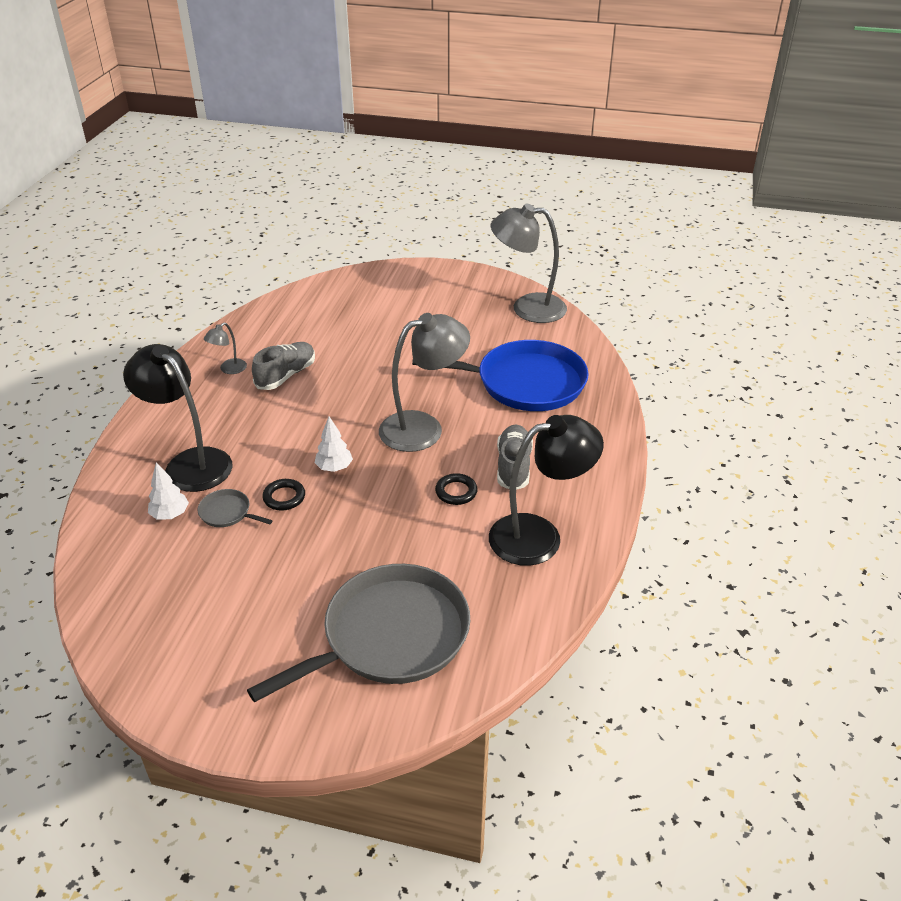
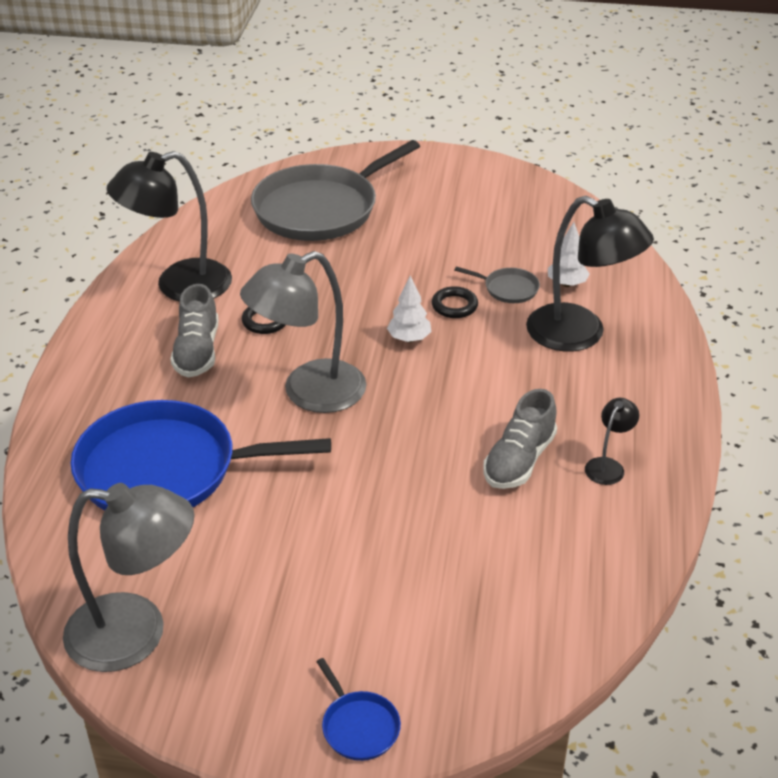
camera: 175 degrees right, 0 degrees up
grey lamp [204,323,247,374] -> black lamp [585,398,639,485]
none -> blue pan [316,658,401,761]

